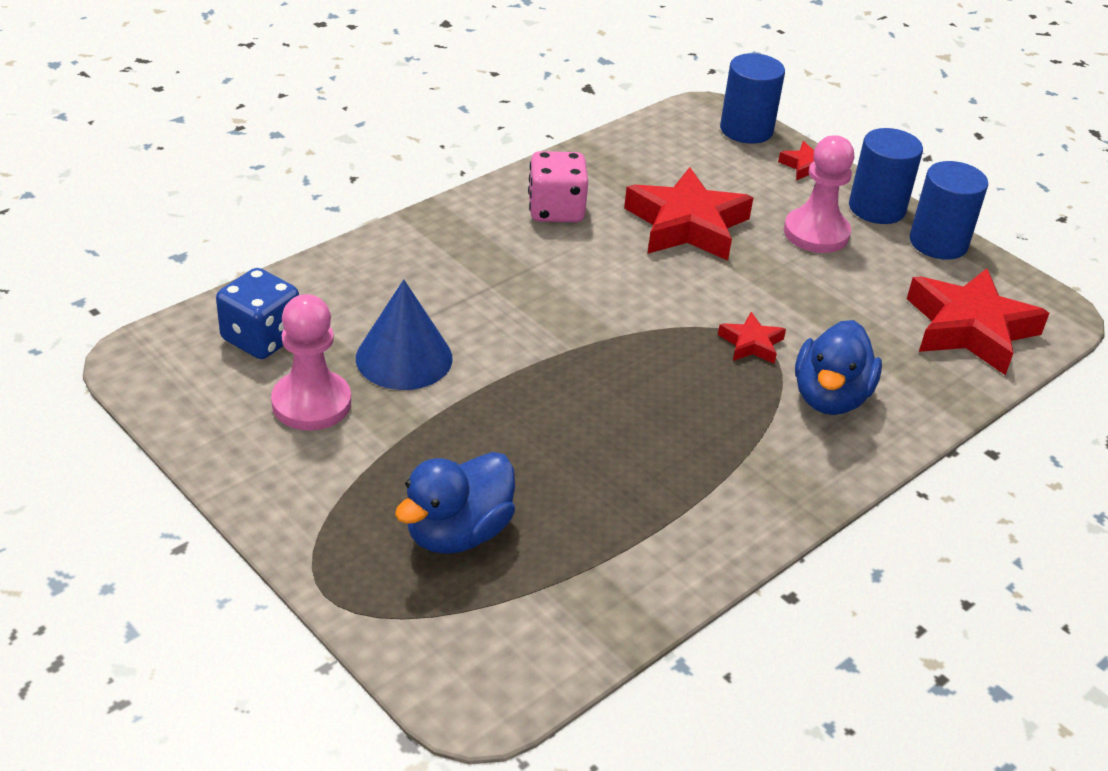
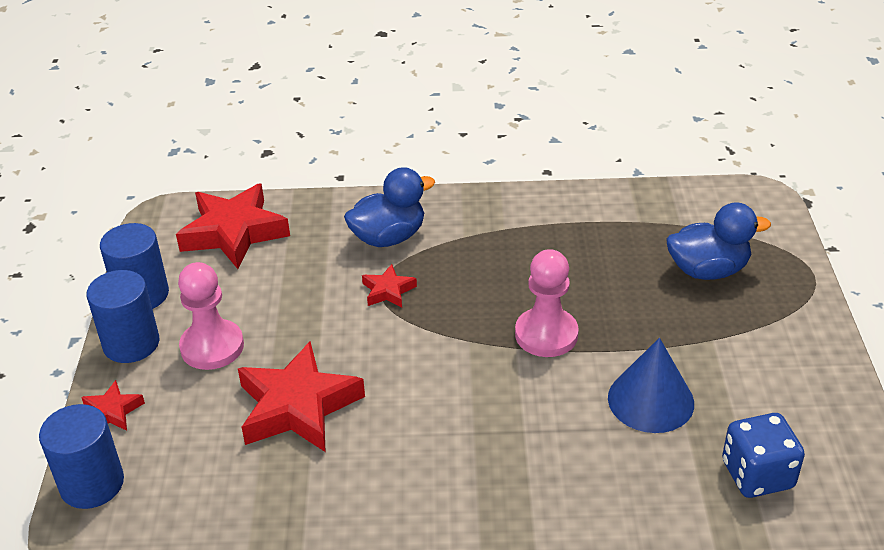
camera: 135 degrees left, 0 degrees up
pink pawn [271,294,351,430] -> pink pawn moved to [515,249,579,357]
pink dice [528,151,588,222] -> none

